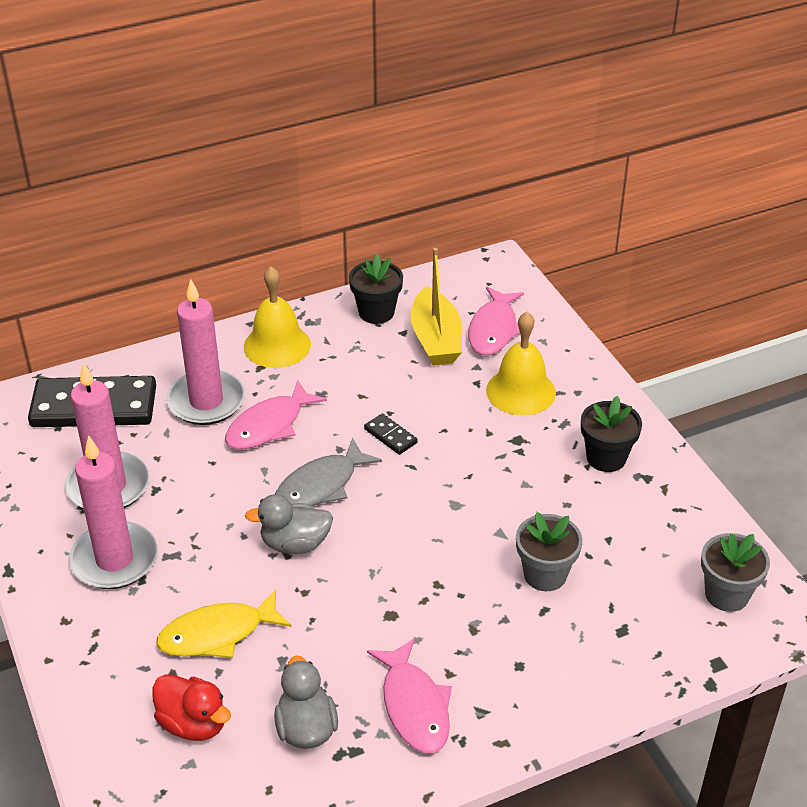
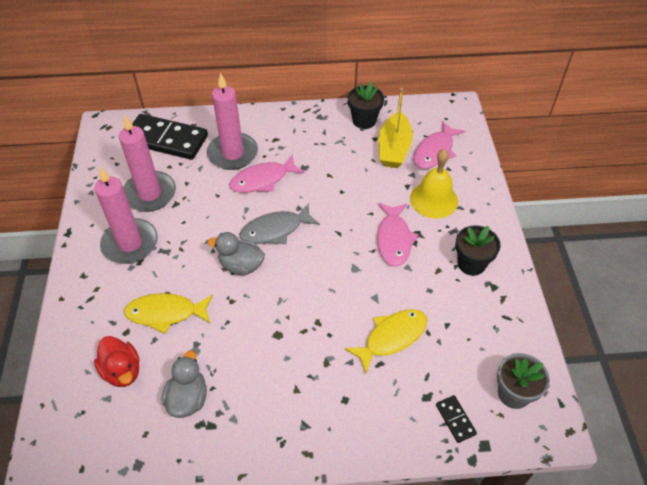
camera: 20 degrees right, 10 degrees up
yellow bell [244,267,311,368] -> none
black domino [364,413,418,455] -> black domino moved to [436,395,477,443]
pink fish [367,638,452,753] -> pink fish moved to [377,203,419,267]
grey flower pot [516,512,582,591] -> yellow fish [345,309,427,374]

